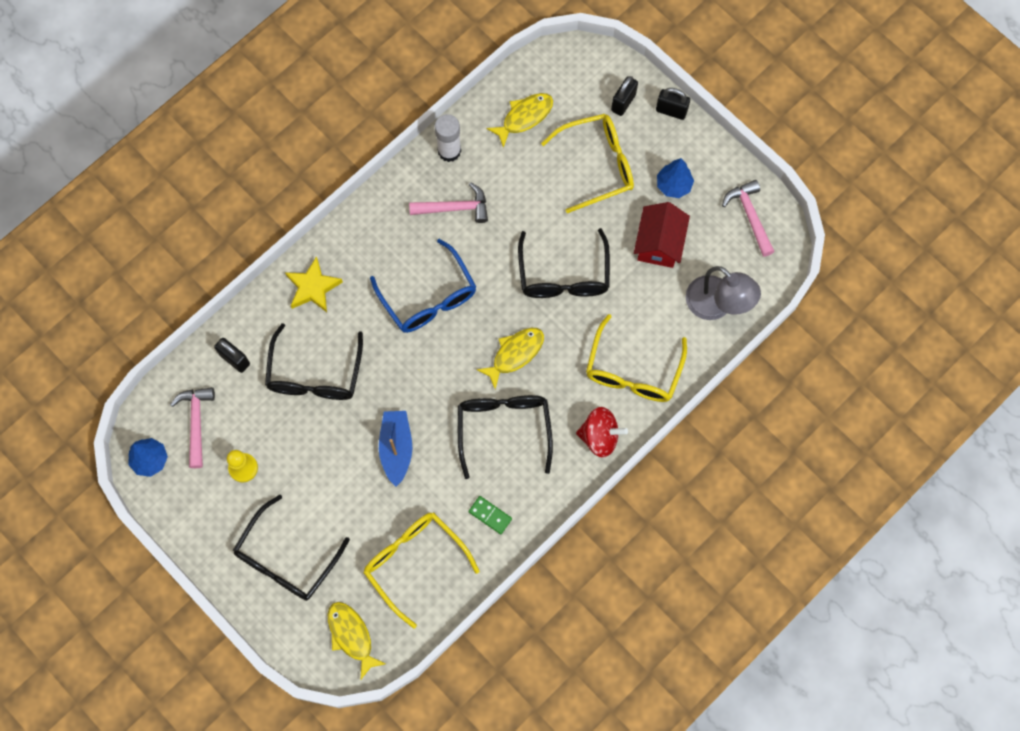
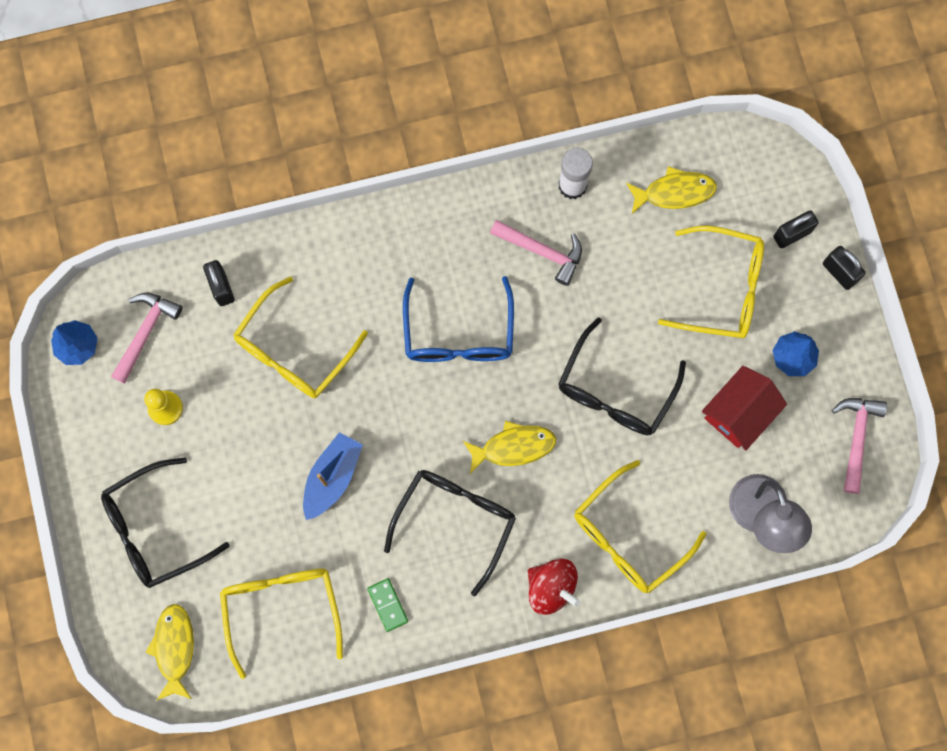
camera: 30 degrees right, 5 degrees up
black glasses [265,323,363,400] -> yellow glasses [233,276,368,398]
yellow star [285,256,343,312] -> none

